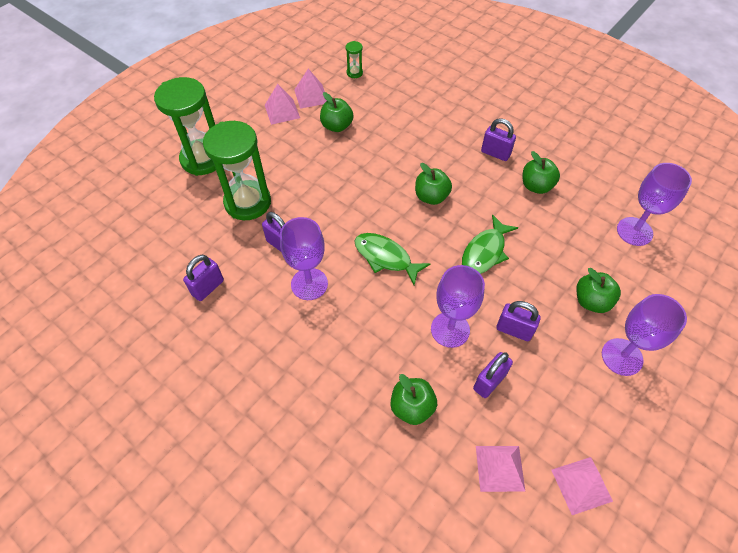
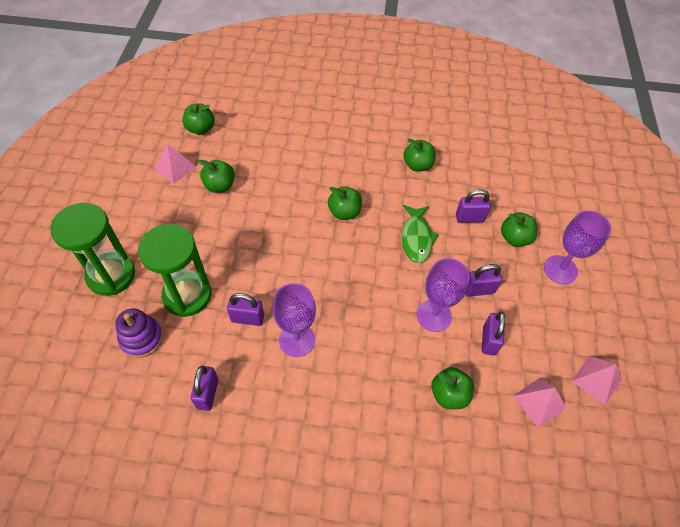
camera: 35 degrees left, 0 degrees up
pink pyramid [265,84,300,125] -> none
green hourglass [345,41,363,78] -> green apple [182,103,215,135]
green fish [354,233,430,285] -> none
purple padlock [481,118,516,161] -> purple padlock moved to [456,189,491,223]
purple goblet [617,163,692,246] -> none
none -> purple stacking toy [115,309,163,358]

